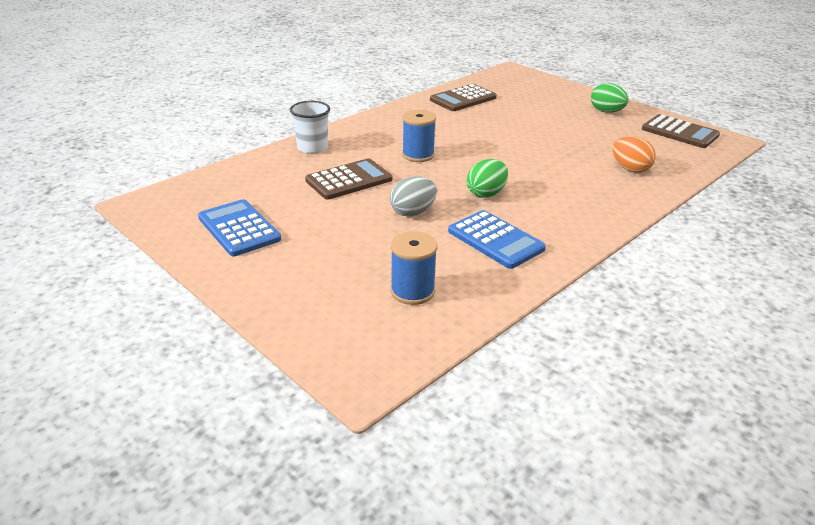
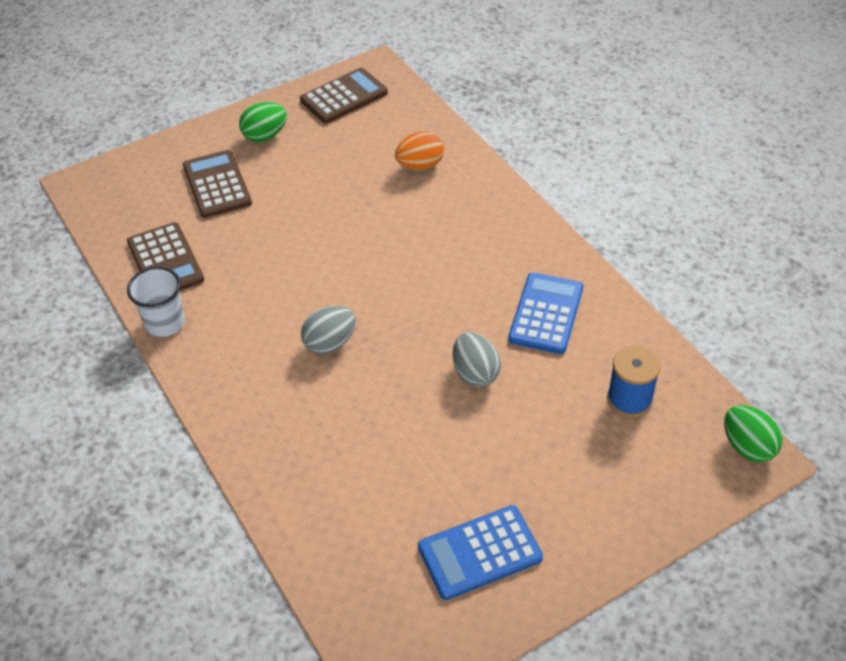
camera: 75 degrees left, 15 degrees up
white cup [290,101,330,154] -> white cup moved to [127,267,185,337]
brown calculator [305,158,392,200] -> brown calculator moved to [183,150,252,218]
blue spool [402,110,436,162] -> grey egg [301,306,356,354]
blue calculator [448,210,546,269] -> blue calculator turned 45 degrees counterclockwise [508,272,583,354]
green egg [467,159,508,198] -> green egg moved to [724,405,783,462]

